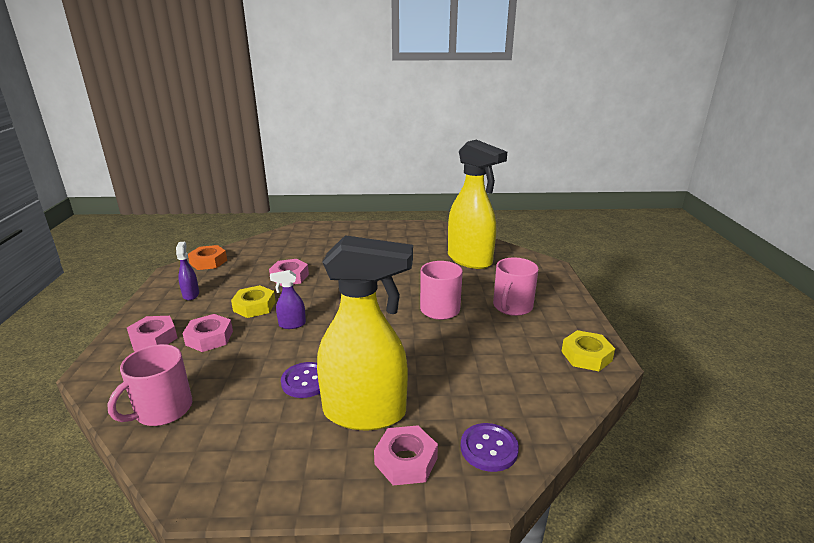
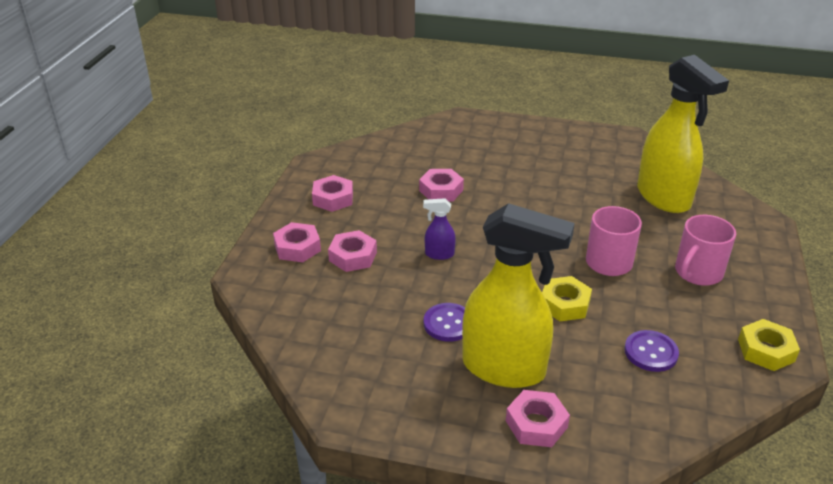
camera: 15 degrees right, 10 degrees up
pink mug [107,344,192,426] -> none
purple spray bottle [176,242,199,301] -> pink nut [312,175,353,212]
orange nut [188,245,227,270] -> none
yellow nut [231,285,276,318] -> yellow nut moved to [542,276,592,321]
purple button [461,423,519,472] -> purple button moved to [624,330,679,372]

